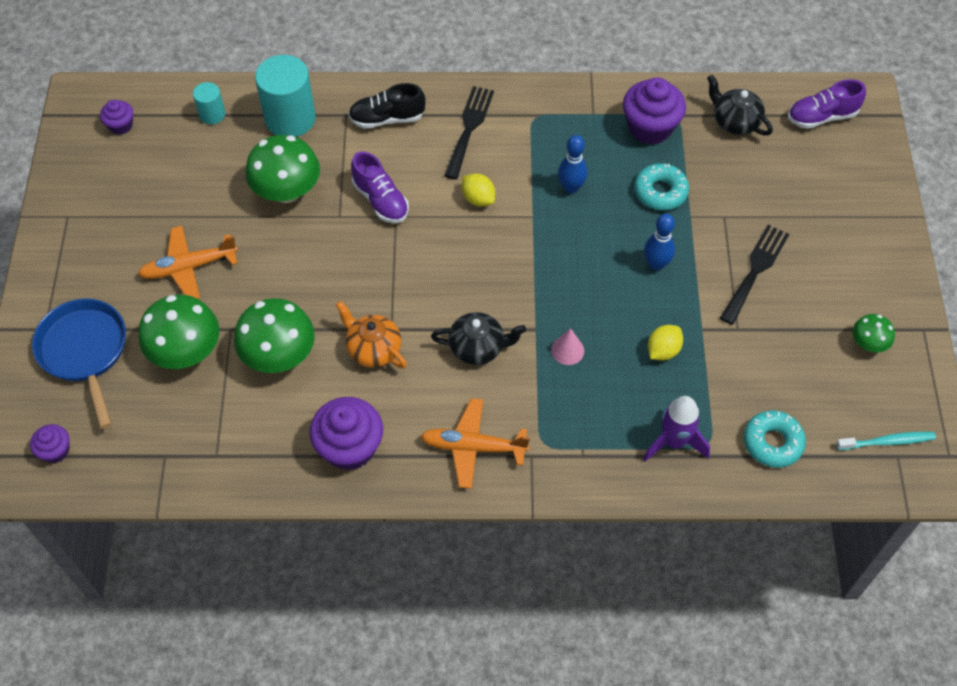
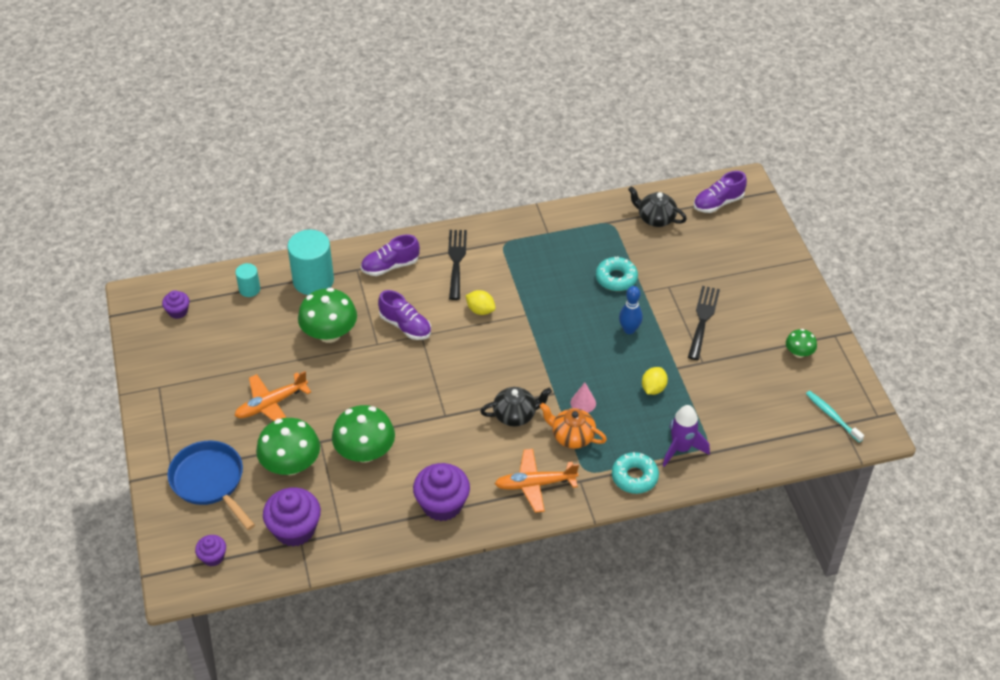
camera: 15 degrees left, 10 degrees down
orange teapot [336,301,407,369] -> orange teapot moved to [539,403,607,449]
black shoe [348,83,426,129] -> purple shoe [361,234,420,276]
blue bowling pin [558,135,588,194] -> none
purple cupcake [623,78,686,145] -> purple cupcake moved to [263,487,321,547]
turquoise donut [744,410,806,468] -> turquoise donut moved to [612,452,659,494]
turquoise toothbrush [836,432,936,450] -> turquoise toothbrush turned 105 degrees counterclockwise [806,391,864,443]

